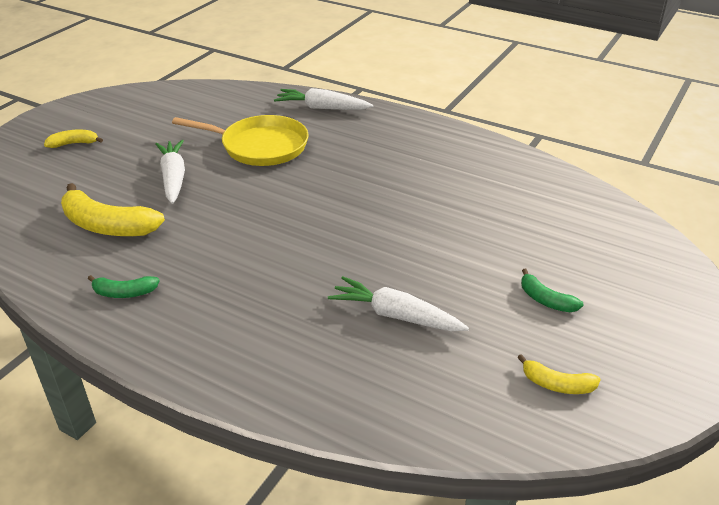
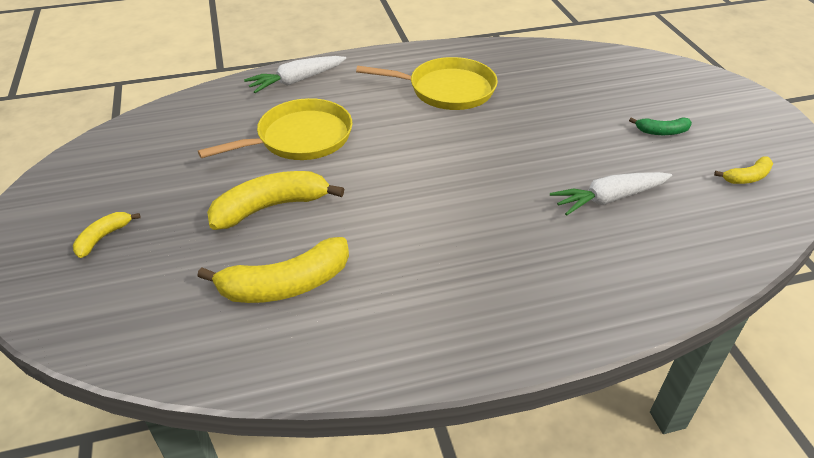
camera: 45 degrees left, 5 degrees up
green banana [88,275,160,298] -> none
white carrot [155,140,185,204] -> yellow banana [207,171,344,230]
none -> yellow pan [356,57,498,110]

